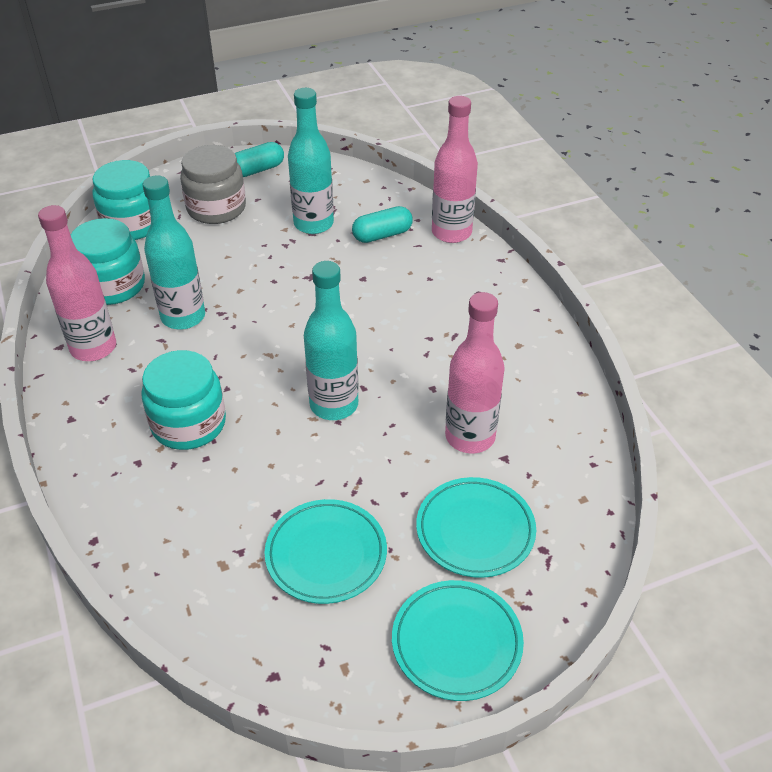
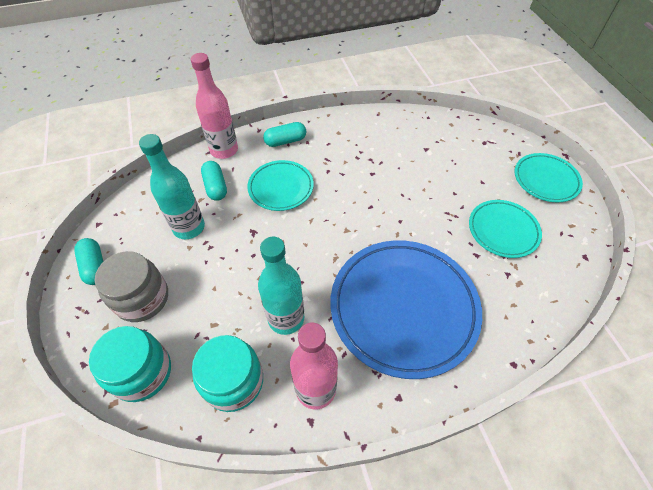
camera: 85 degrees left, 10 degrees up
turquoise jar [141,350,226,450] -> blue plate [330,240,482,379]
turquoise bottle [304,261,359,420] -> none
turquoise plate [416,477,536,578] -> turquoise plate moved to [247,160,314,211]
pink bottle [445,292,505,453] -> none
none -> turquoise capsule [263,122,306,147]

